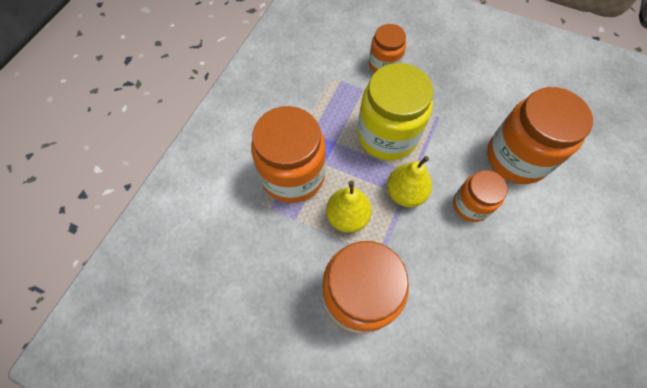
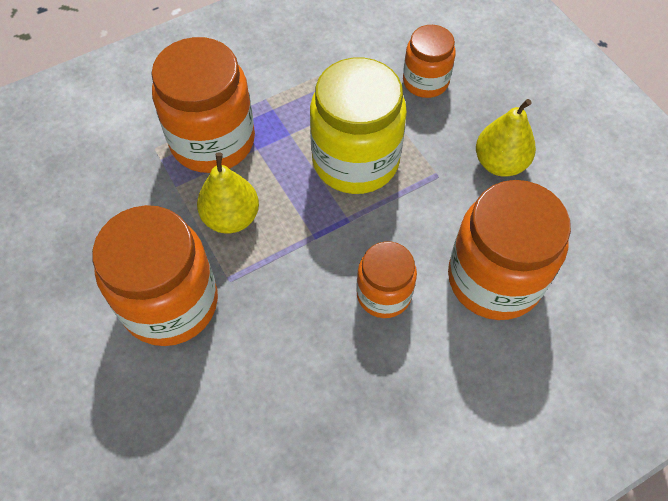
camera: 35 degrees right, 5 degrees down
yellow pear [387,156,432,207] -> yellow pear moved to [476,99,536,177]

